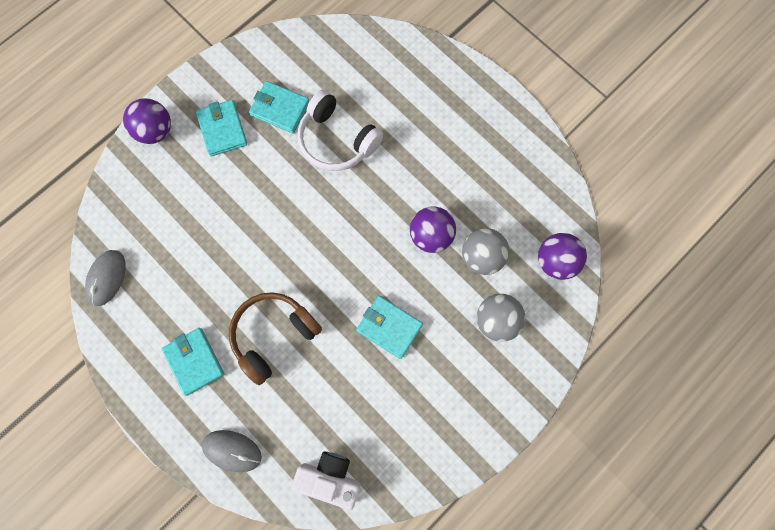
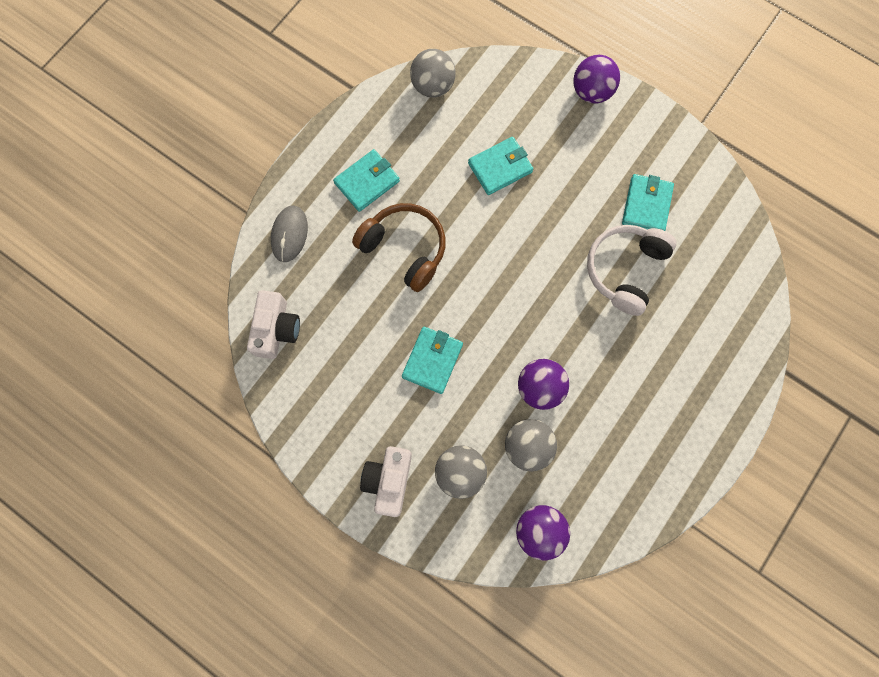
camera: 80 degrees right, 0 degrees up
grey mouse [85,250,126,306] -> grey ball [410,49,456,98]
turquoise wallet [196,100,247,157] -> turquoise wallet moved to [468,137,533,195]
none -> white camera [360,446,412,517]

